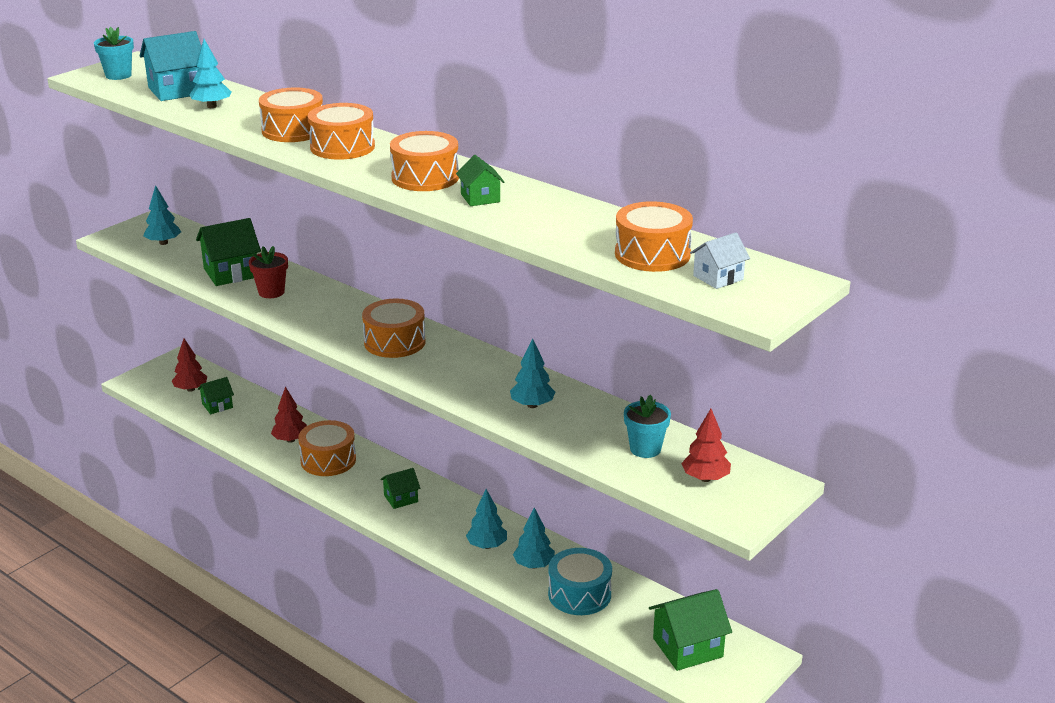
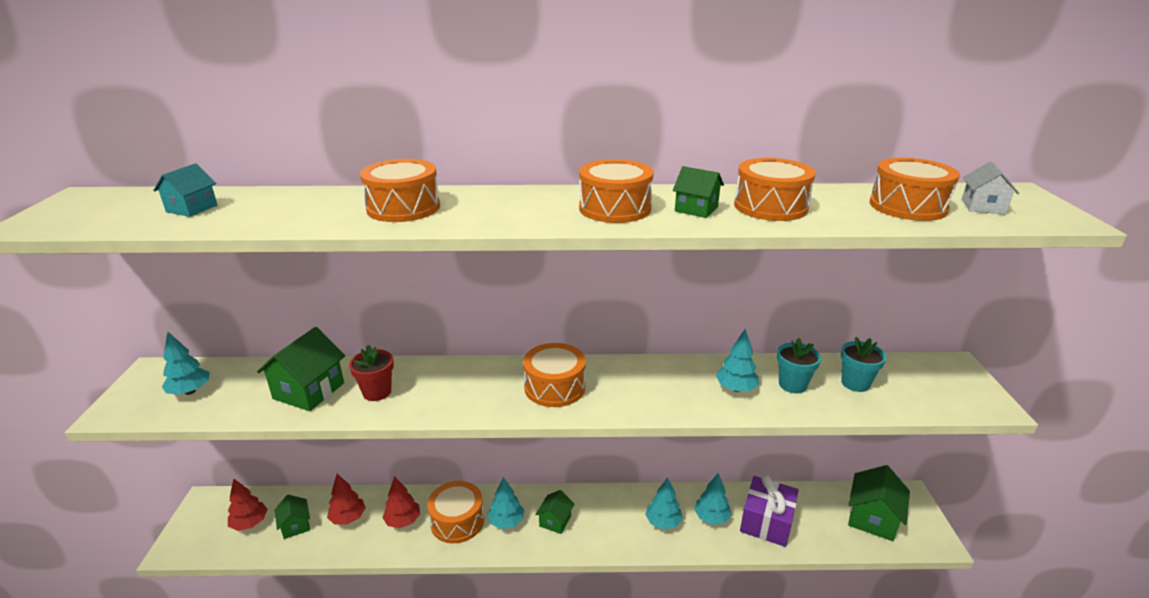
camera: 40 degrees left, 0 degrees up
turquoise flower pot [94,27,134,80] -> turquoise flower pot moved to [777,338,821,393]
turquoise house [139,31,201,101] -> turquoise house [153,163,217,217], size x0.58
turquoise tree [189,39,231,108] -> turquoise tree moved to [487,477,524,529]
green house [198,377,234,414] -> green house turned 45 degrees counterclockwise [275,495,310,539]
orange drum [308,103,375,160] -> orange drum moved to [734,158,815,221]
turquoise drum [548,548,612,615] -> purple gift [740,475,799,547]
red tree [681,409,731,482] -> red tree moved to [327,474,365,525]

